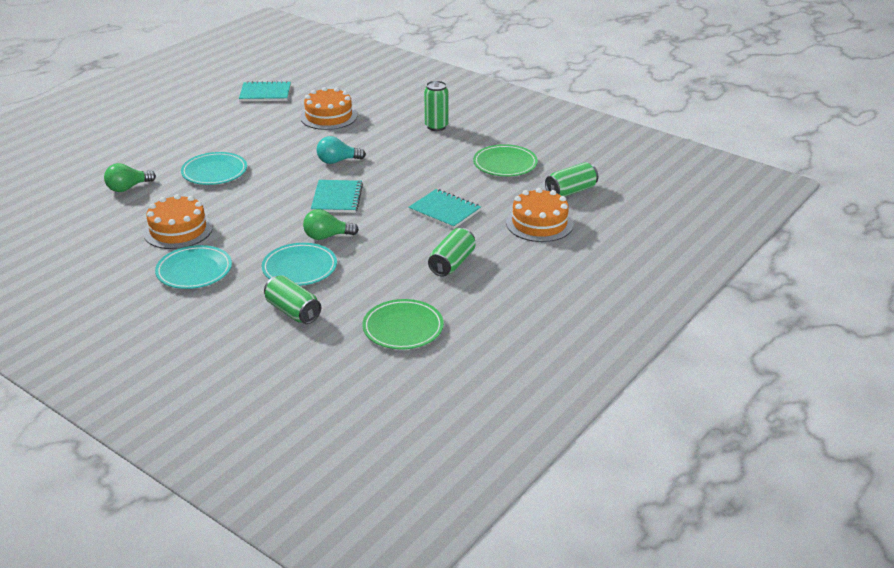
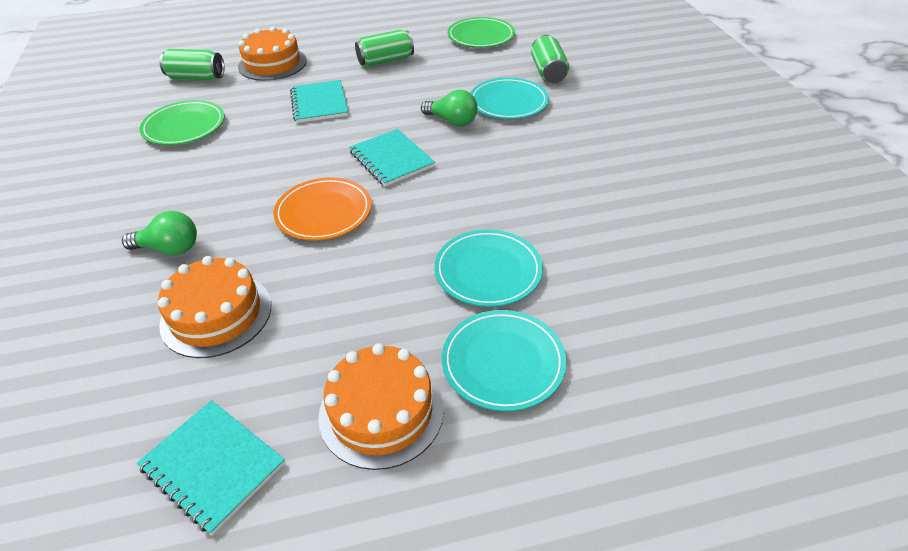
camera: 140 degrees left, 10 degrees up
green light bulb [104,163,156,192] -> green light bulb moved to [122,211,197,255]
orange cake [143,194,213,249] -> orange cake moved to [318,343,444,470]
turquoise plate [155,245,232,289] -> turquoise plate moved to [442,310,566,411]
turquoise notebook [311,180,363,213] -> turquoise notebook turned 75 degrees counterclockwise [349,129,435,186]
turquoise light bulb [317,136,366,164] -> orange plate [273,177,372,241]
green can [424,81,448,131] -> none

